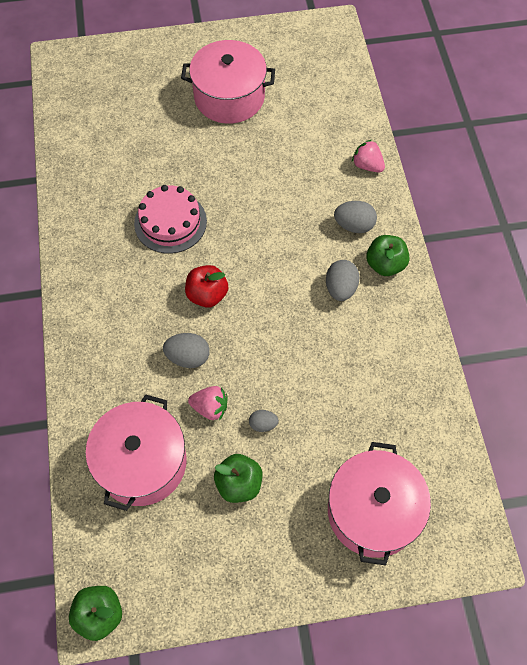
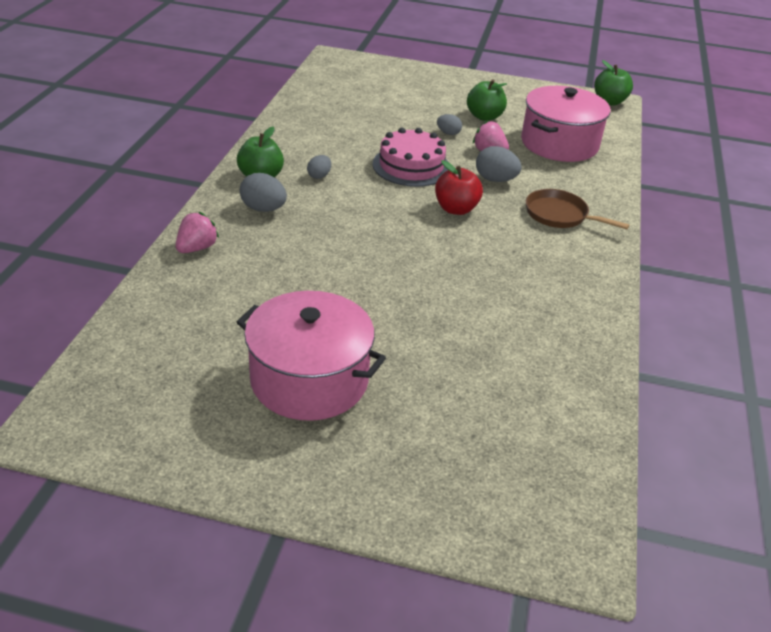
camera: 160 degrees left, 25 degrees down
pink cake [134,185,207,254] -> pink cake moved to [372,128,448,187]
grey egg [326,260,360,301] -> grey egg [307,155,331,179], size x0.61
pink pot [328,442,431,566] -> none
pink strawberry [352,140,385,173] -> pink strawberry turned 120 degrees counterclockwise [175,212,219,253]
none -> brown pan [526,189,629,229]

